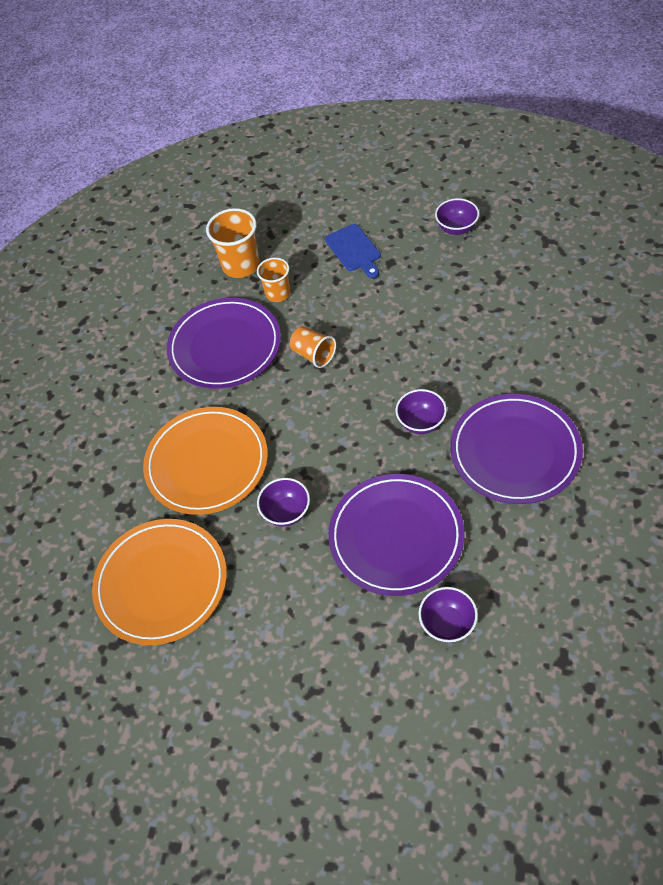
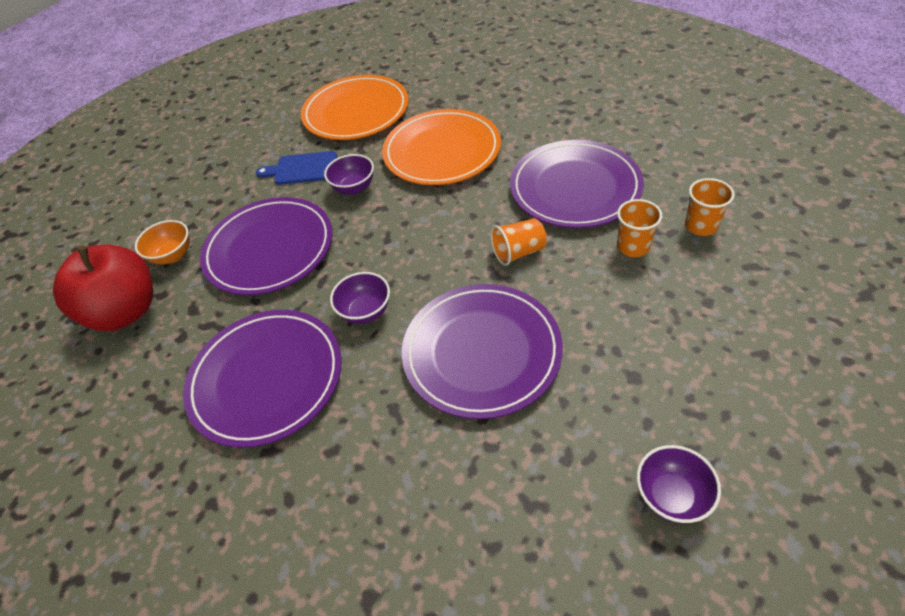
camera: 115 degrees right, 5 degrees down
orange cup [206,208,259,278] -> orange cup [685,178,735,236], size x0.64
blue cutting board [325,224,381,278] -> blue cutting board moved to [256,151,337,185]
purple bowl [419,587,478,643] -> orange bowl [135,220,190,264]
none -> red apple [53,245,153,331]
none -> purple plate [402,284,563,419]

